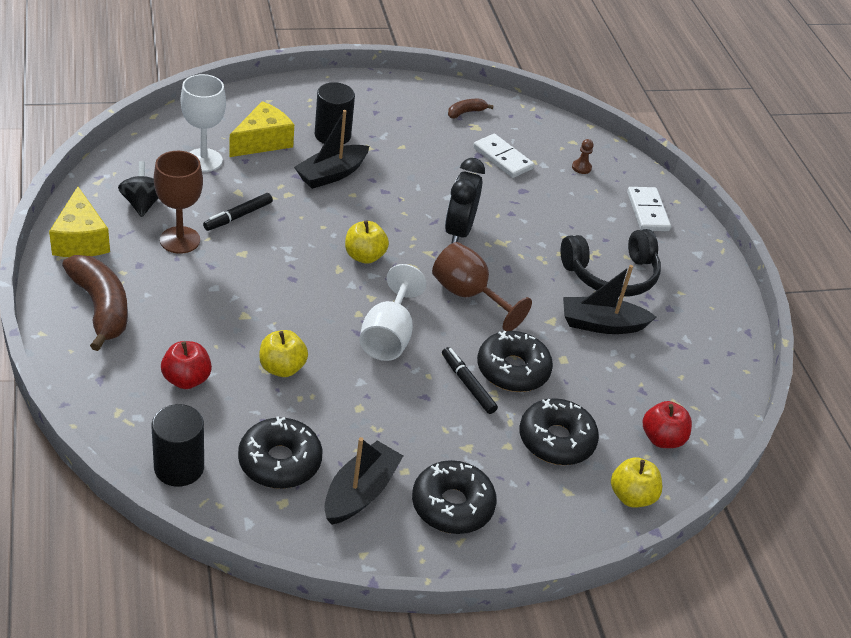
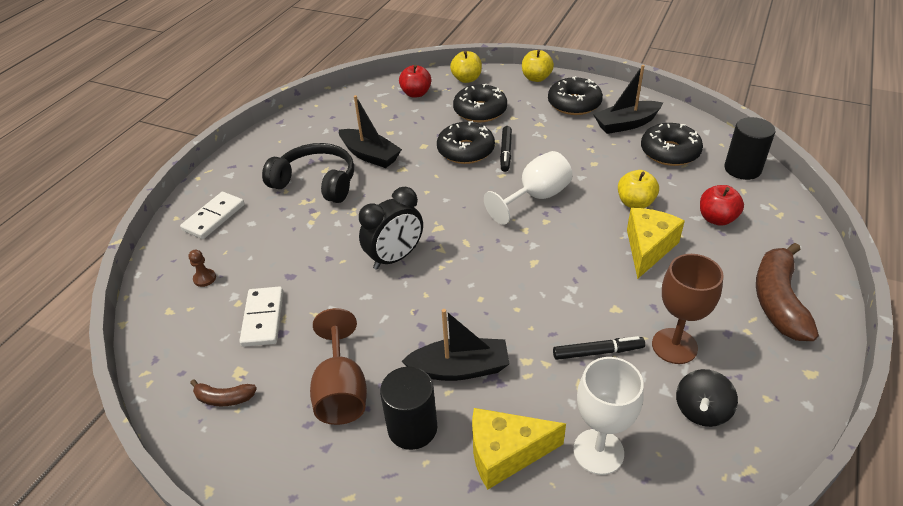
camera: 135 degrees left, 0 degrees up
yellow cheese [49,187,110,257] -> yellow cheese moved to [627,208,685,279]
yellow apple [345,220,389,264] -> yellow apple moved to [522,49,554,82]
brown goblet [432,242,532,331] -> brown goblet moved to [310,308,367,425]

